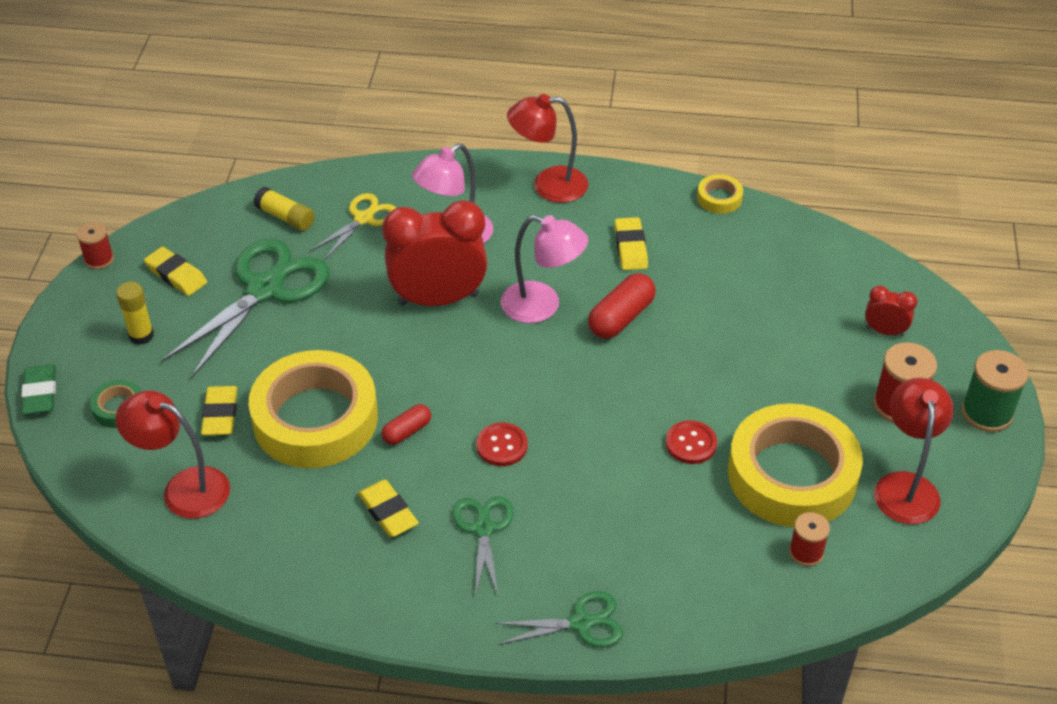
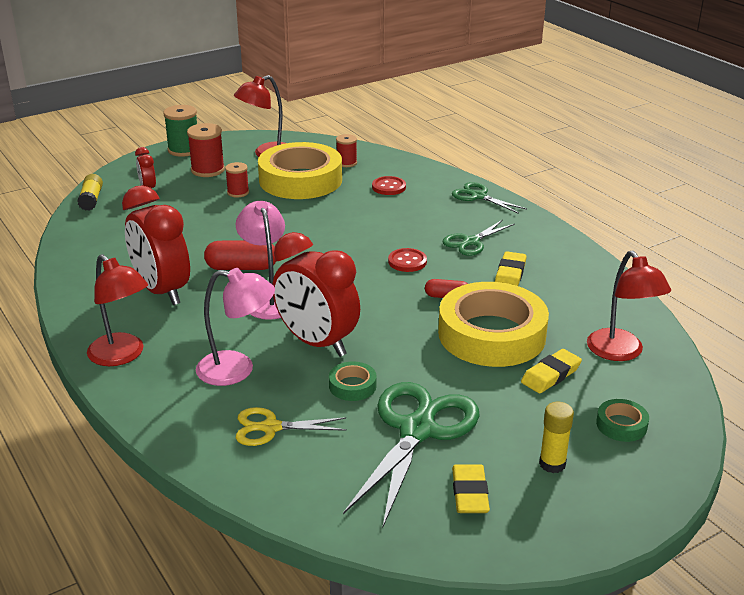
camera: 130 degrees left, 15 degrees down
green eraser [21,364,56,415] -> none
red spool [76,222,114,269] -> red spool moved to [225,162,249,197]
green scissors [162,239,330,378] -> green scissors turned 120 degrees clockwise [343,382,480,527]
yellow glue stick [254,187,315,231] -> yellow glue stick moved to [77,174,103,211]
yellow eraser [614,217,648,270] -> red clock [122,185,190,305]
red button [666,420,717,464] -> red button moved to [372,176,406,195]
yellow tape [697,174,743,214] -> none
none -> green tape [329,362,377,401]

